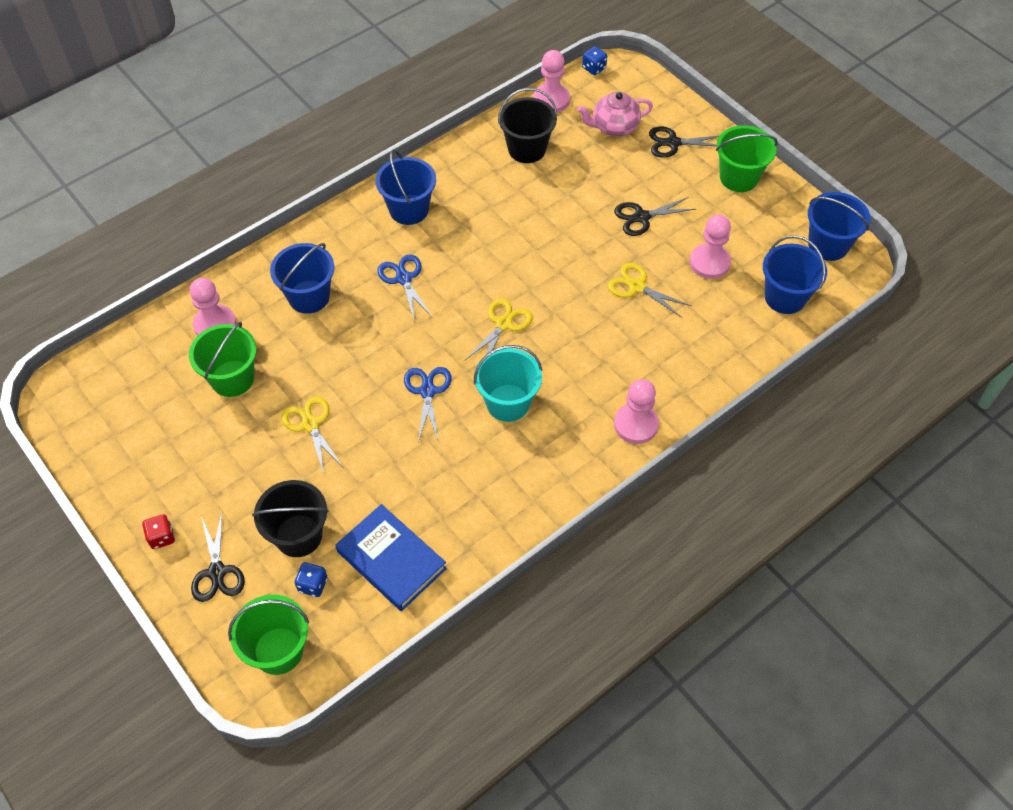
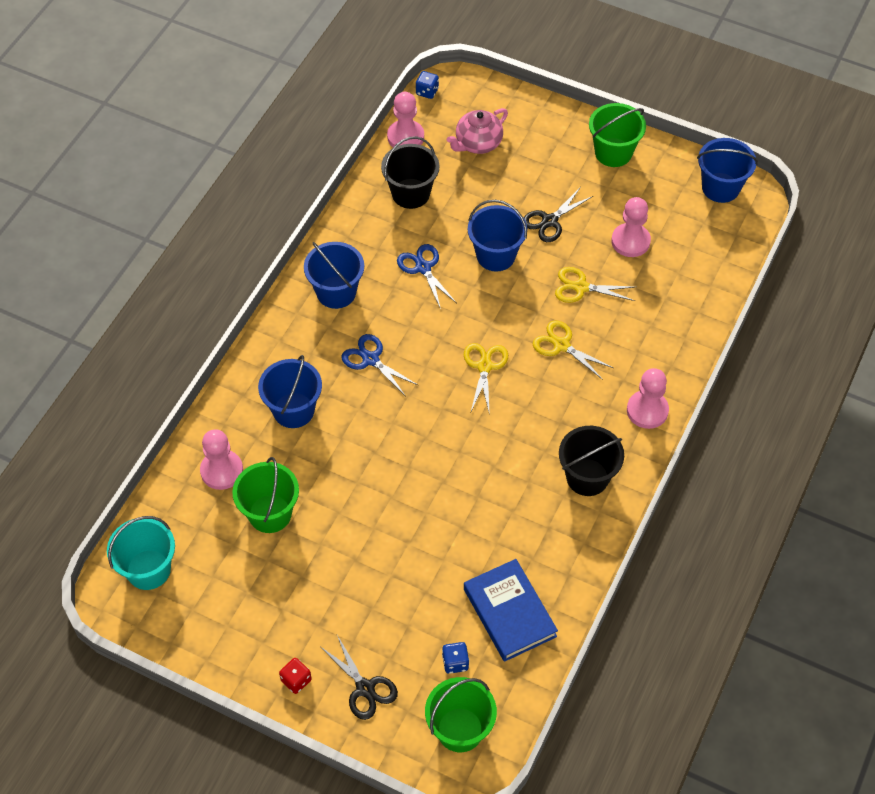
camera: 25 degrees left, 0 degrees up
black bucket [252,480,329,557] -> black bucket moved to [559,426,624,496]
yellow scissors [281,396,343,474] -> yellow scissors moved to [533,321,613,380]
blue book [335,504,447,611] -> blue book turned 45 degrees clockwise [464,559,558,662]
blue scissors [404,367,452,442] -> blue scissors moved to [397,244,456,309]
turquoise bucket [474,345,542,422] -> turquoise bucket moved to [107,516,175,590]
black scissors [649,126,720,158] -> none
blue bucket [763,235,827,314] -> blue bucket moved to [468,200,527,272]

